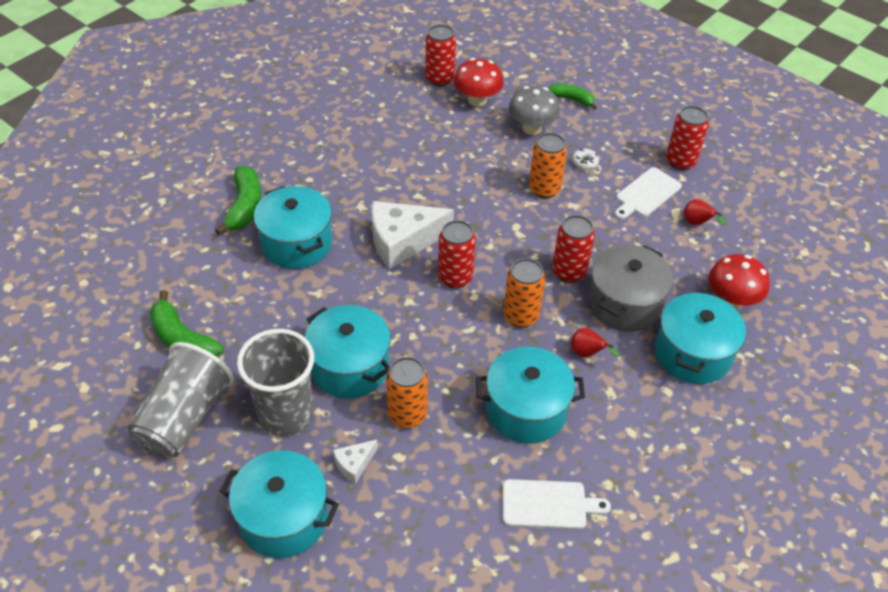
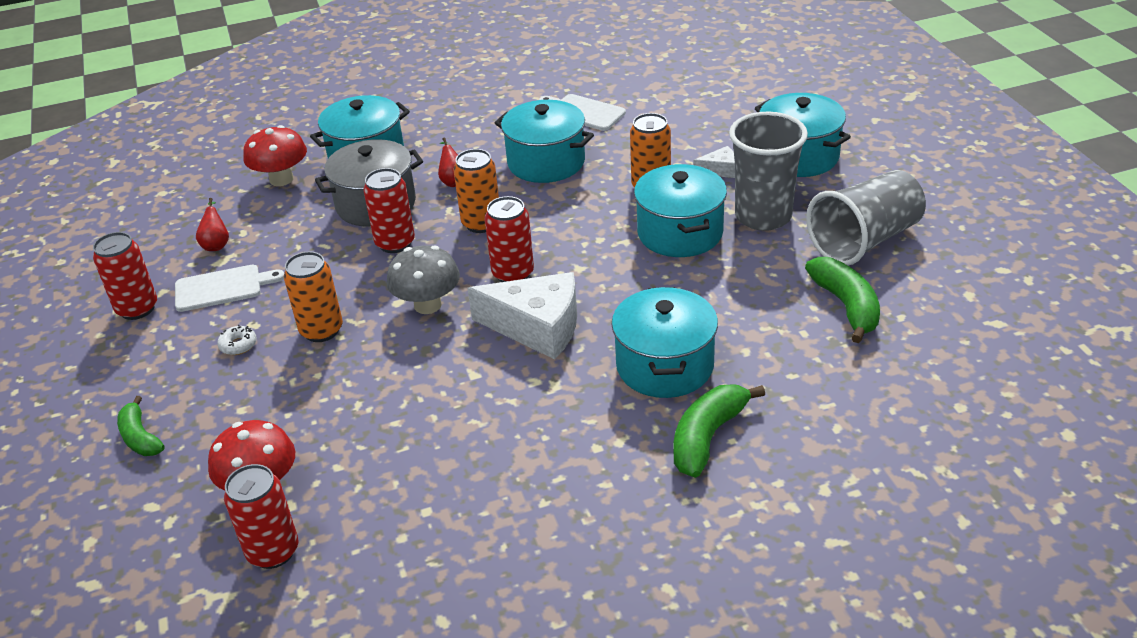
camera: 145 degrees left, 10 degrees down
grey mushroom [509,86,560,135] -> grey mushroom moved to [386,245,460,314]

